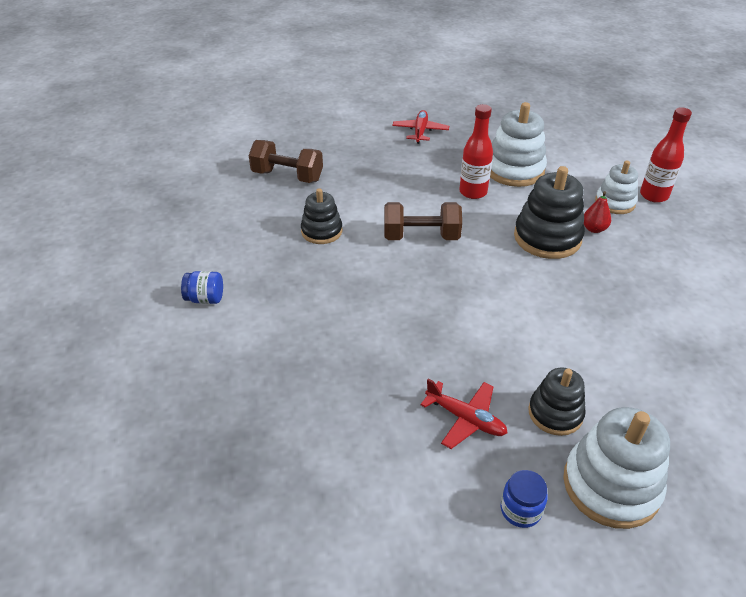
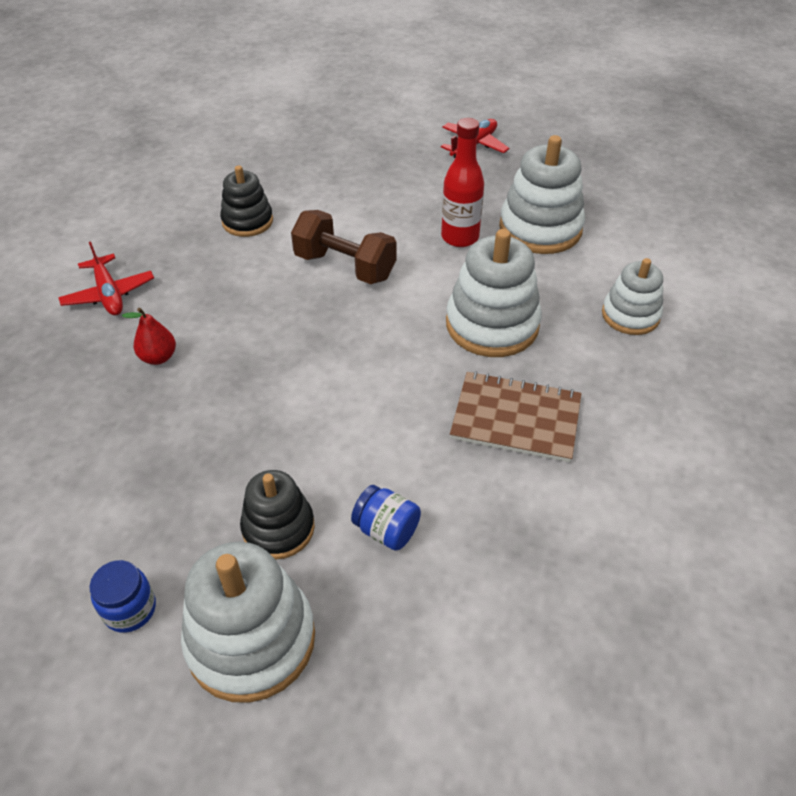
camera: 30 degrees right, 5 degrees up
blue jar [181,271,223,304] -> blue jar moved to [351,485,421,551]
brown dumbbell [249,140,323,183] -> none
red plane [420,379,508,449] -> red plane moved to [58,241,154,316]
black stacking toy [514,166,585,259] -> white stacking toy [446,229,542,357]
red pear [584,191,611,233] -> red pear moved to [122,308,176,365]
red bottle [640,107,692,203] -> none
none -> brown notebook [450,371,581,462]

